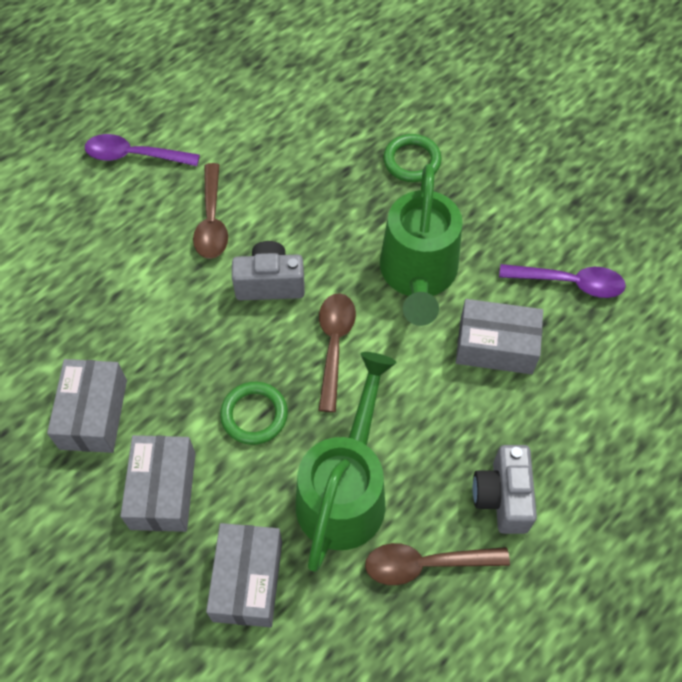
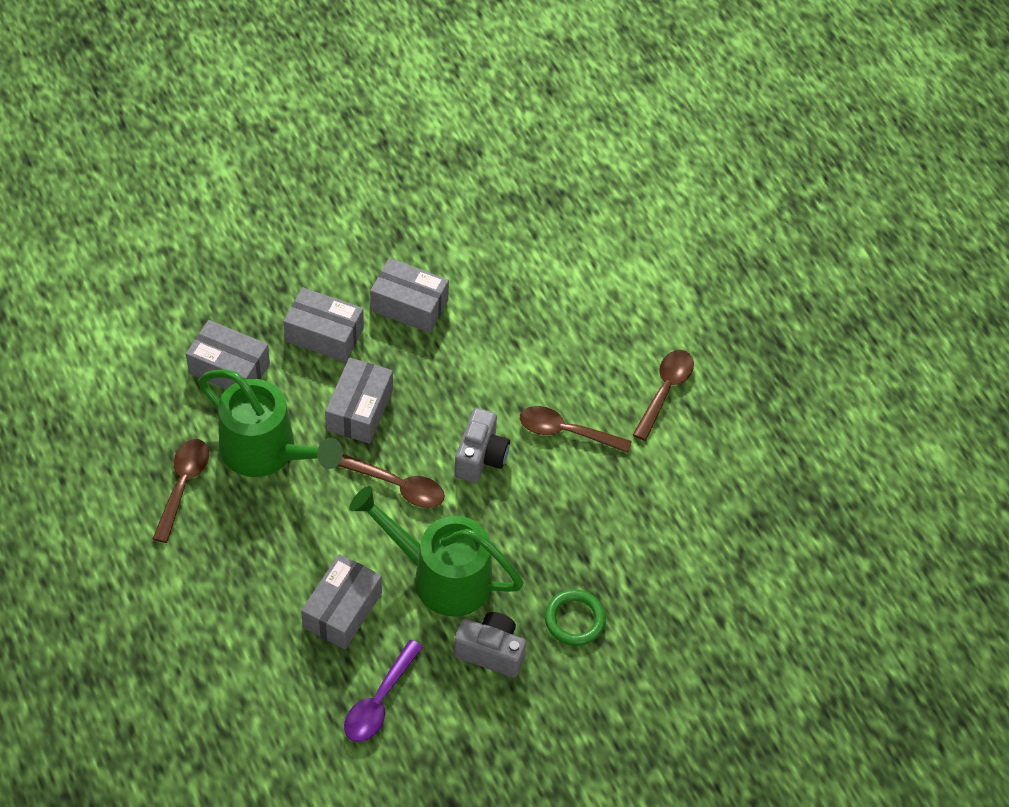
camera: 105 degrees right, 5 degrees down
purple spoon [85,134,200,166] -> brown spoon [633,350,694,441]
green ring [220,382,288,445] -> grey box [325,358,393,444]
grey camera [473,445,537,534] -> grey camera moved to [454,612,526,678]

